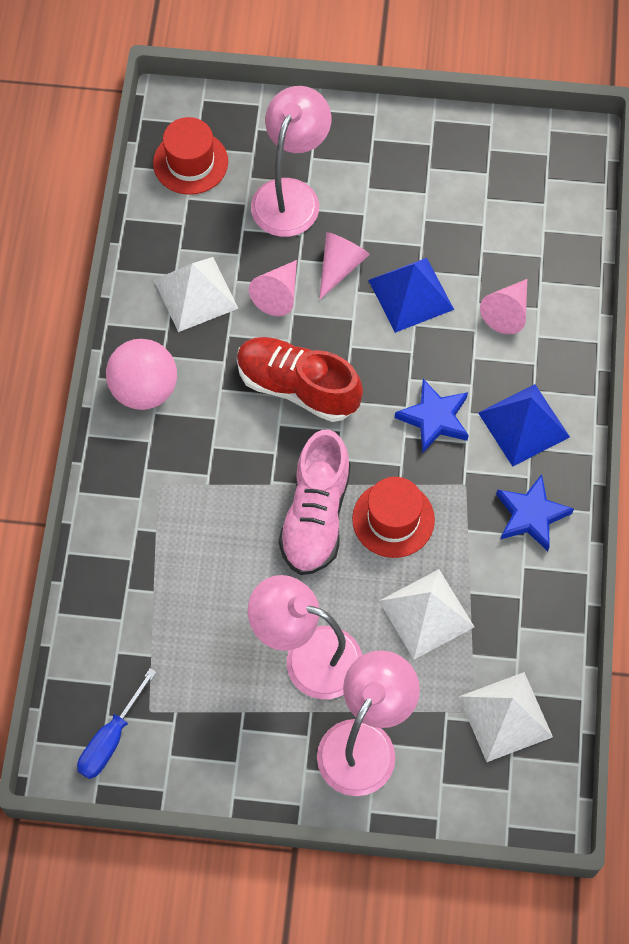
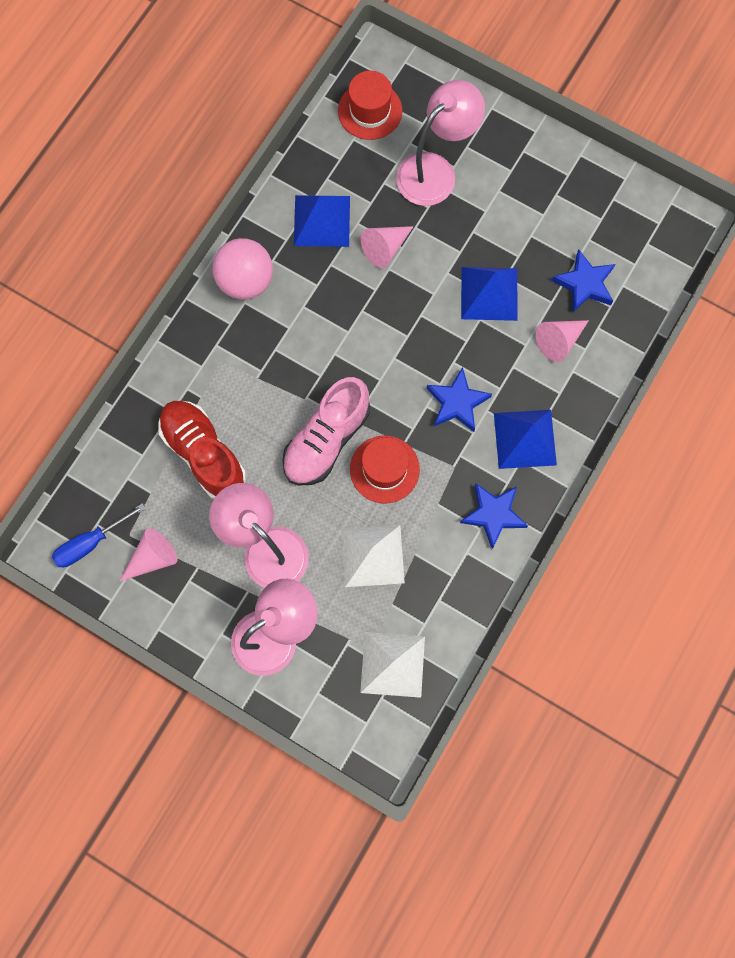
camera: 25 degrees right, 10 degrees up
white pyramid [154,257,238,332] -> blue pyramid [294,195,350,247]
red shoe [237,337,363,422] -> red shoe moved to [158,400,246,499]
pink cone [319,232,370,300] -> pink cone moved to [120,528,177,581]
none -> blue star [552,250,615,313]

